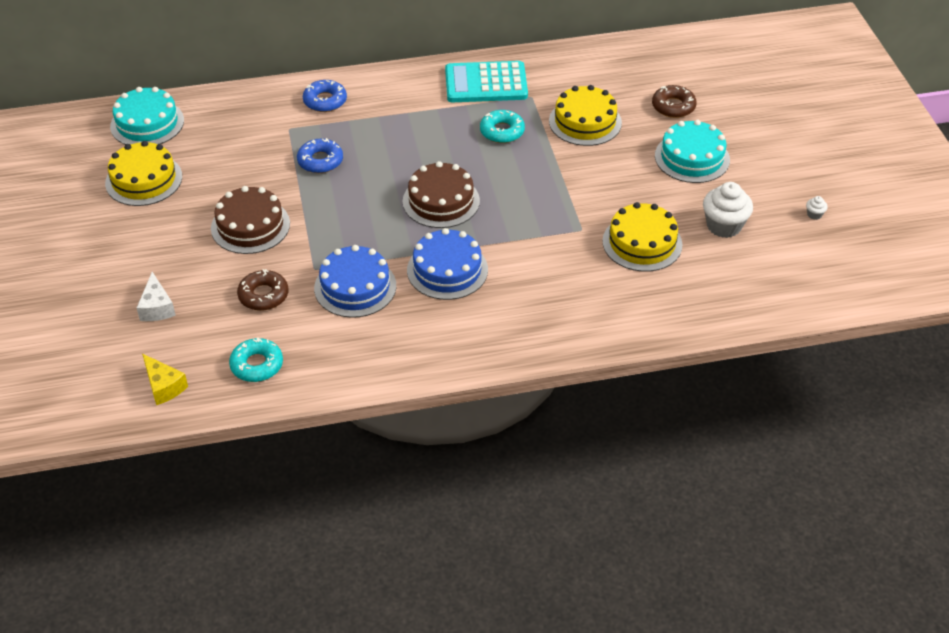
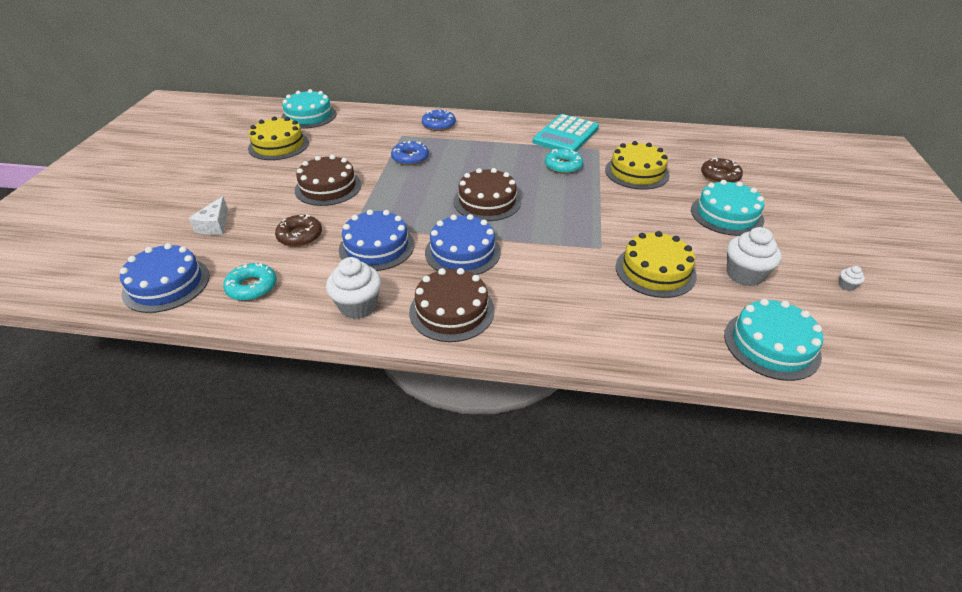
camera: 20 degrees right, 5 degrees down
yellow cheese [142,354,188,405] -> blue cake [120,243,210,313]
turquoise calculator [445,61,528,102] -> turquoise calculator turned 75 degrees counterclockwise [533,114,599,151]
none -> white cupcake [326,257,381,319]
none -> brown cake [409,268,495,342]
none -> turquoise cake [724,299,823,381]

